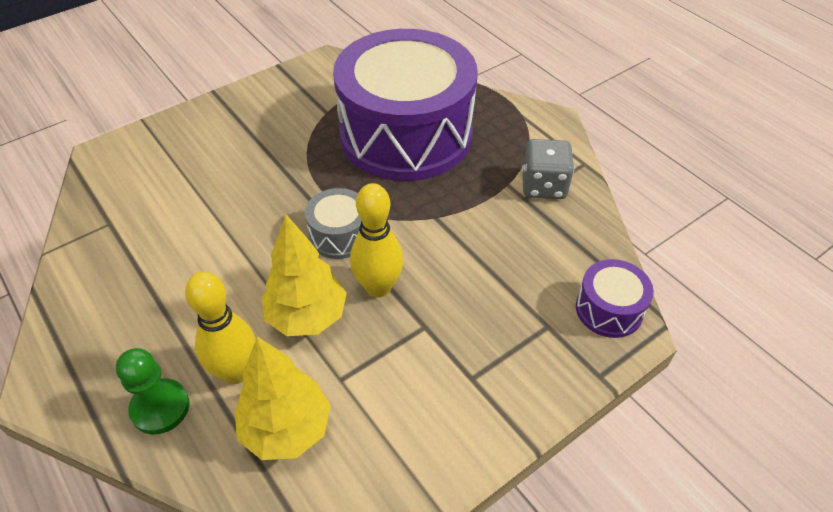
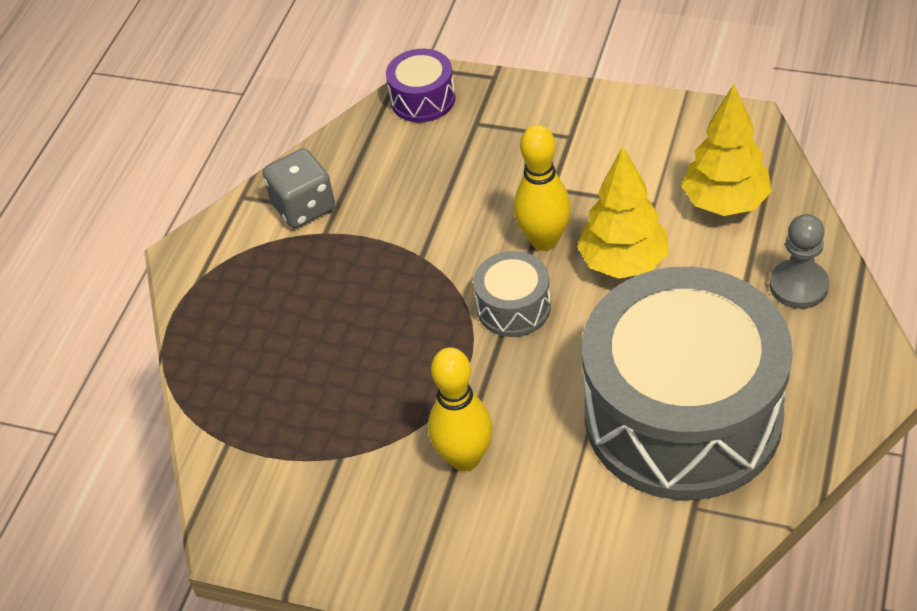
camera: 120 degrees left, 0 degrees up
green pawn [116,348,190,434] -> grey pawn [770,214,829,309]
yellow bowling pin [185,272,256,384] -> yellow bowling pin moved to [428,347,493,471]
purple drum [333,29,478,181] -> none
none -> grey drum [582,267,793,500]

